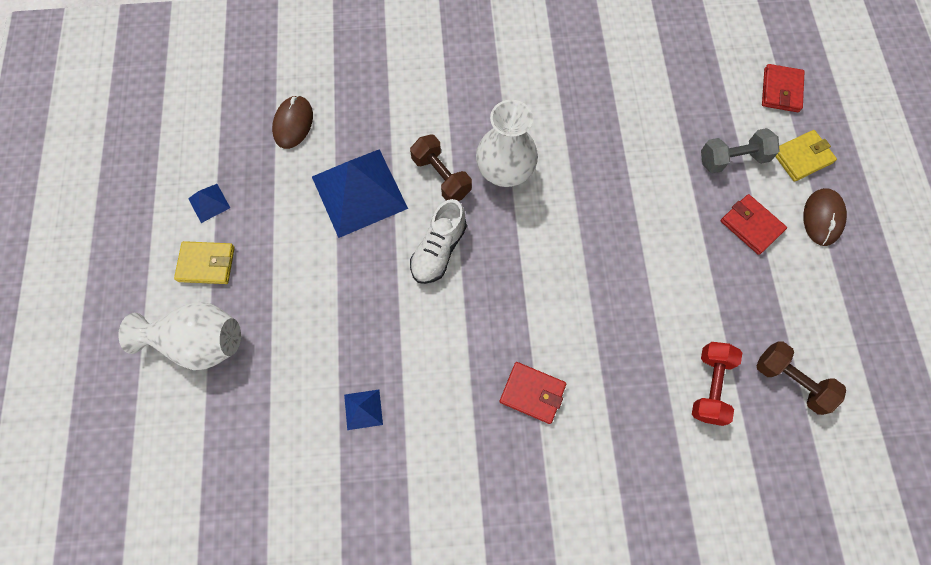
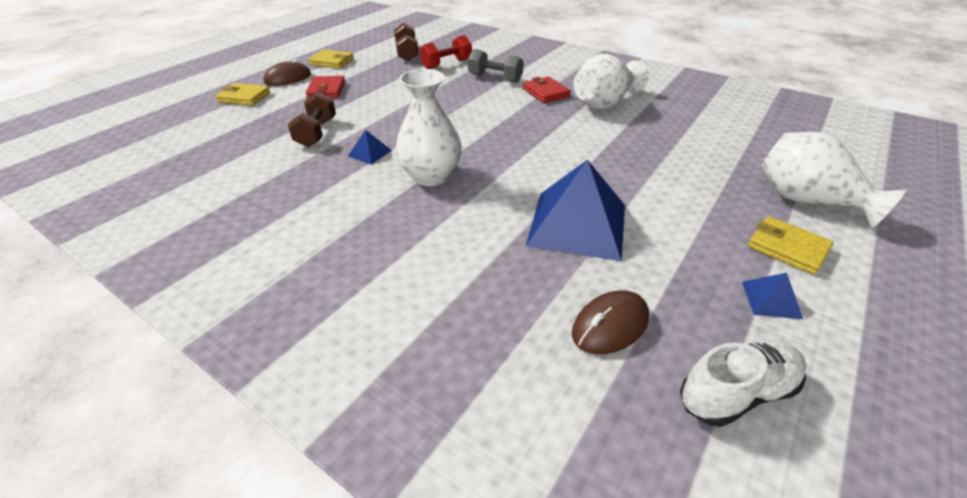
camera: 140 degrees left, 30 degrees down
blue pyramid [344,390,383,430] -> blue pyramid moved to [348,130,392,165]
brown dumbbell [410,134,472,201] -> brown dumbbell moved to [288,92,336,147]
white shoe [410,199,467,284] -> white shoe moved to [680,340,807,427]
grey dumbbell [701,128,780,174] -> grey dumbbell moved to [468,49,524,83]
red wallet [762,64,805,112] -> none
none -> yellow wallet [308,50,354,69]
none -> white vase [573,54,648,109]

